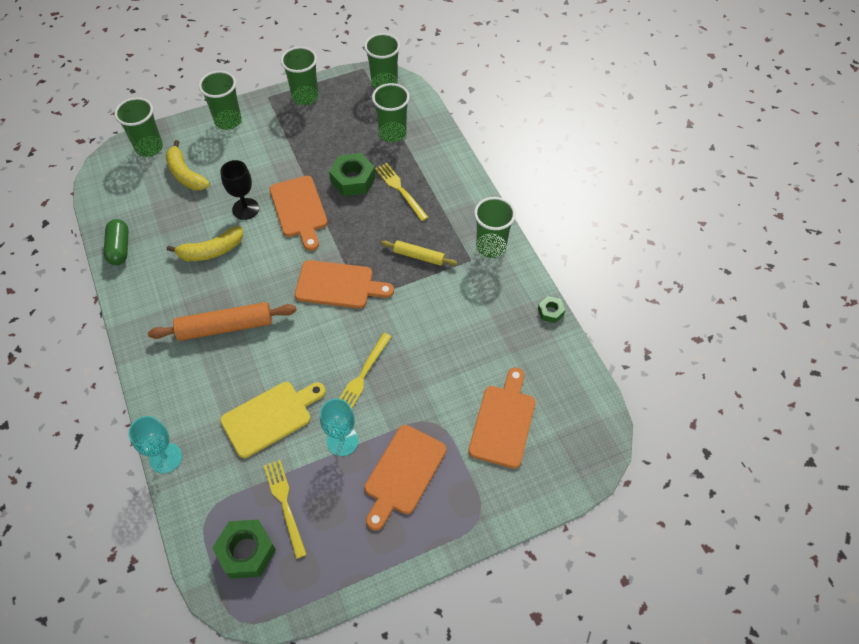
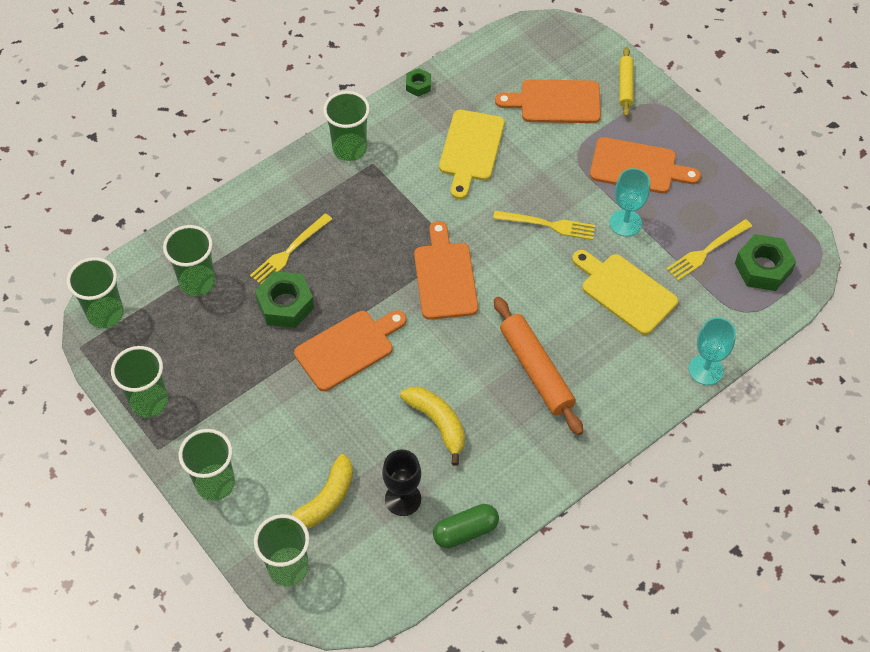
camera: 105 degrees left, 0 degrees up
black goblet [220,160,259,220] -> black goblet moved to [382,449,421,516]
yellow rolling pin [381,240,458,266] -> yellow rolling pin moved to [619,47,633,117]
none -> yellow cutting board [439,110,505,199]

